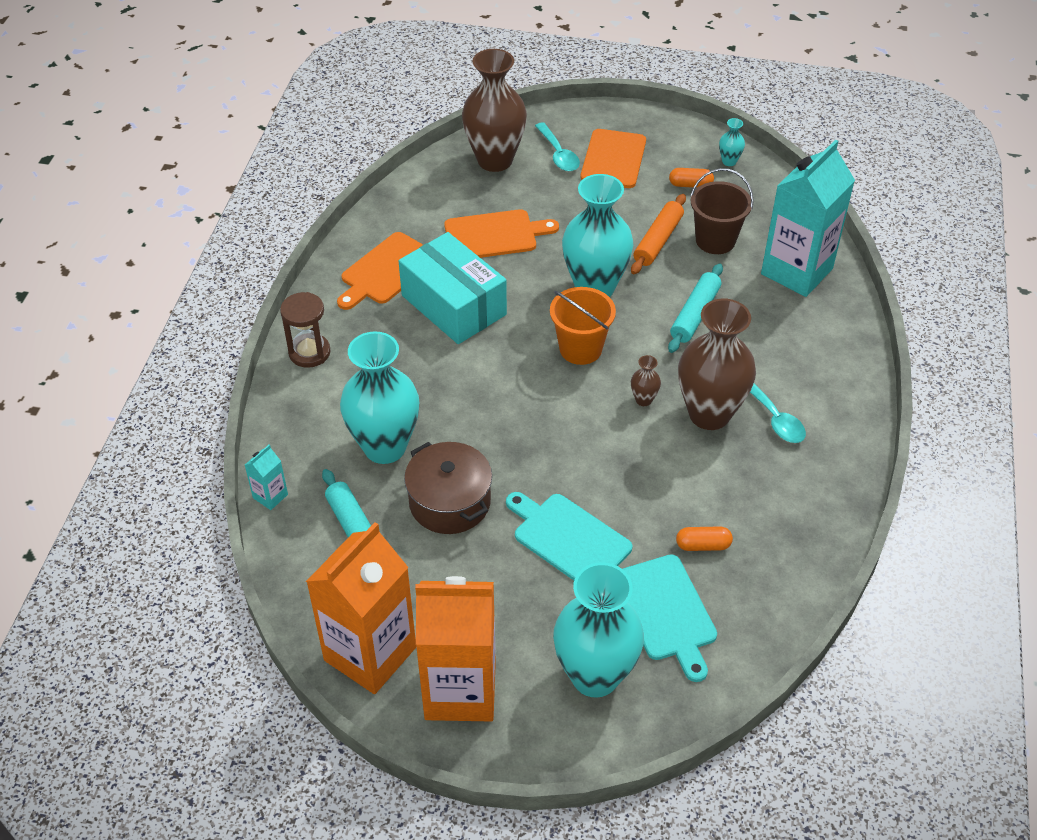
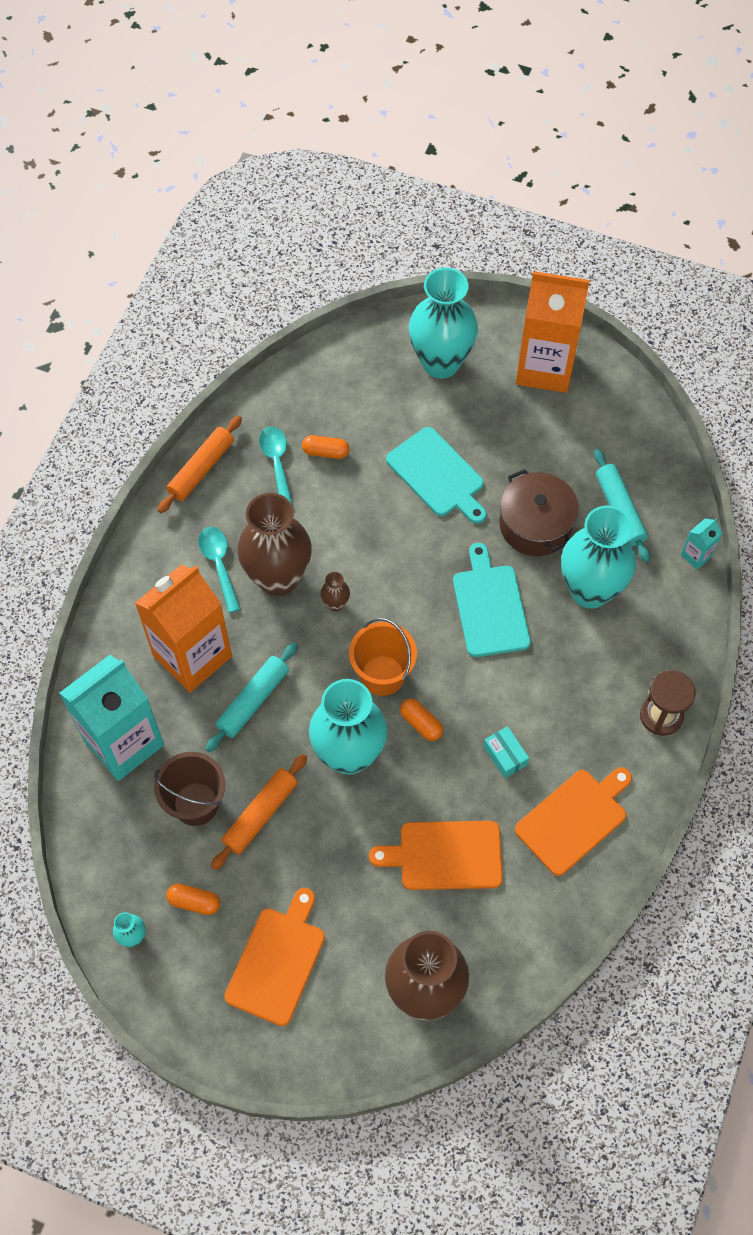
camera: 170 degrees left, 15 degrees up
orange carton [306,522,416,694] -> orange carton moved to [135,565,232,692]
turquoise box [399,232,507,344] -> turquoise box [483,726,529,778], size x0.40
turquoise spoon [535,122,580,171] -> turquoise spoon moved to [259,426,293,506]
turquoise cutting board [623,554,717,682] -> turquoise cutting board moved to [453,543,531,657]
none -> orange rolling pin [158,416,242,513]
none -> orange capsule [400,699,443,741]

